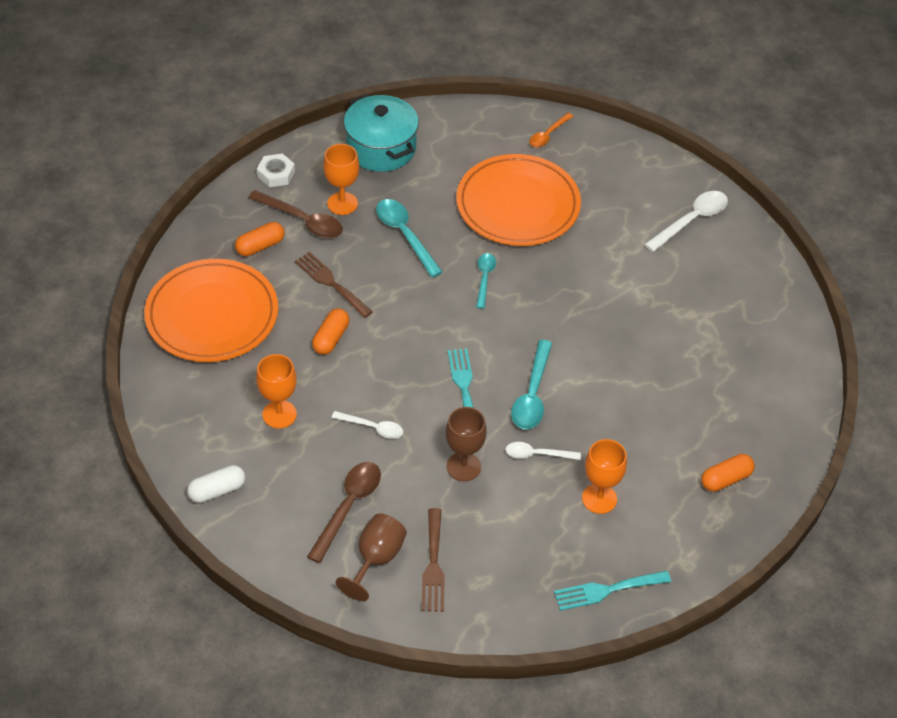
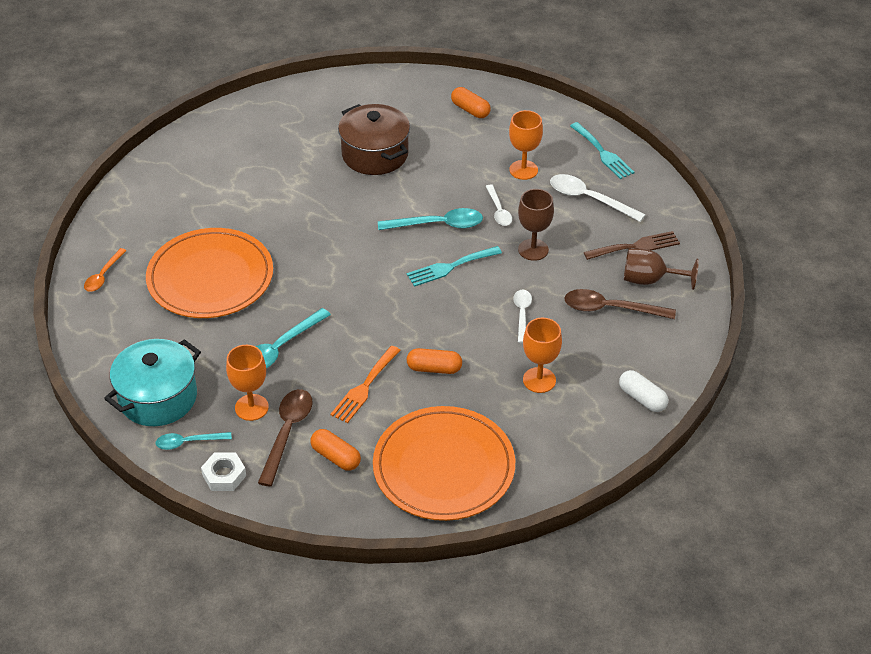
camera: 105 degrees left, 5 degrees down
brown fork [295,252,373,318] -> orange fork [330,346,401,423]
turquoise spoon [476,253,496,309] -> turquoise spoon moved to [155,432,232,450]
orange spoon [529,113,573,148] -> orange spoon turned 90 degrees clockwise [84,248,127,292]
white spoon [644,191,728,252] -> white spoon moved to [550,174,646,222]
none -> brown pot [338,104,410,175]

